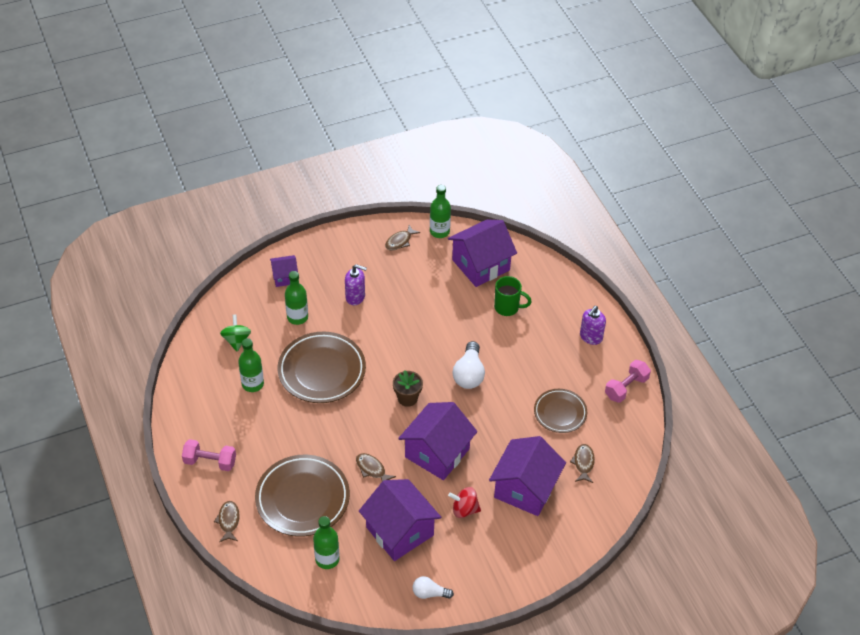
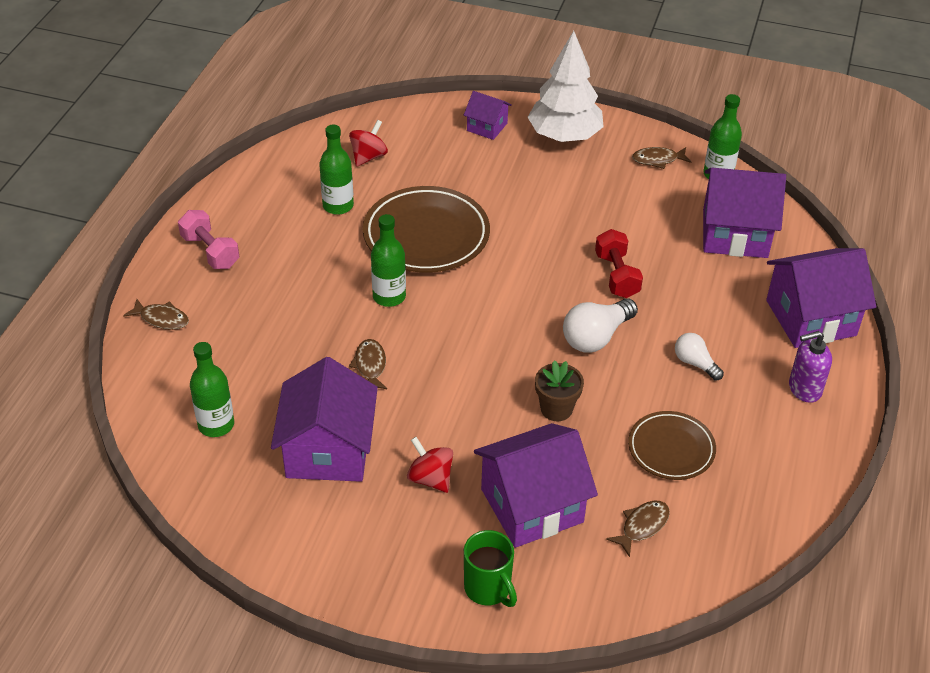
camera: 40 degrees right, 5 degrees down
brown fish [214,501,240,542] -> brown fish turned 75 degrees clockwise [123,299,189,330]
green spinning top [220,314,251,351] -> red spinning top [349,120,388,167]
brown plate [255,455,350,537] -> none
green bottle [285,271,308,325] -> green bottle moved to [371,214,406,307]
purple soap dispenser [345,264,367,305] -> none
brown flower pot [393,370,423,407] -> brown flower pot moved to [535,360,584,421]
purple house [398,402,477,480] -> purple house moved to [766,248,876,348]
white light bulb [412,576,454,599] -> white light bulb moved to [675,333,724,381]
green mug [494,276,532,316] -> green mug moved to [464,530,517,607]
pink dumbbell [605,360,651,403] -> none
none -> white tree [528,31,604,142]
none -> red dumbbell [595,229,643,298]

